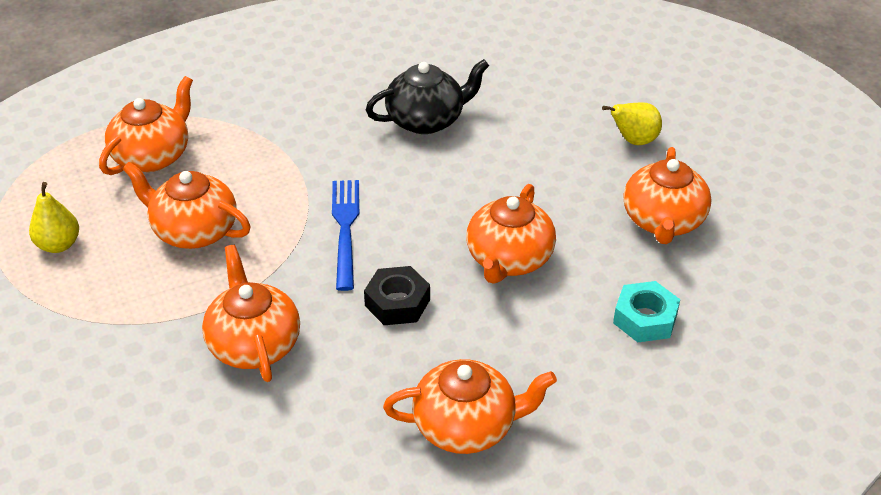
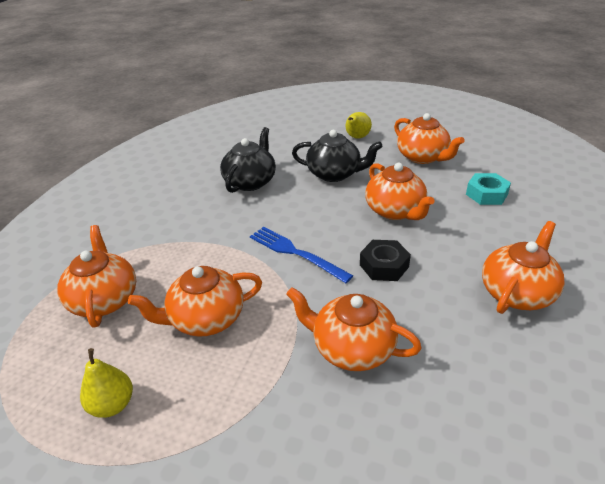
camera: 45 degrees left, 5 degrees down
none -> black teapot [292,130,383,182]

